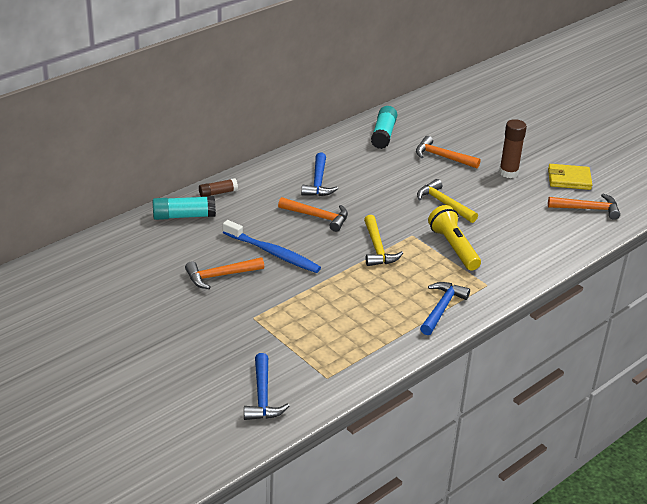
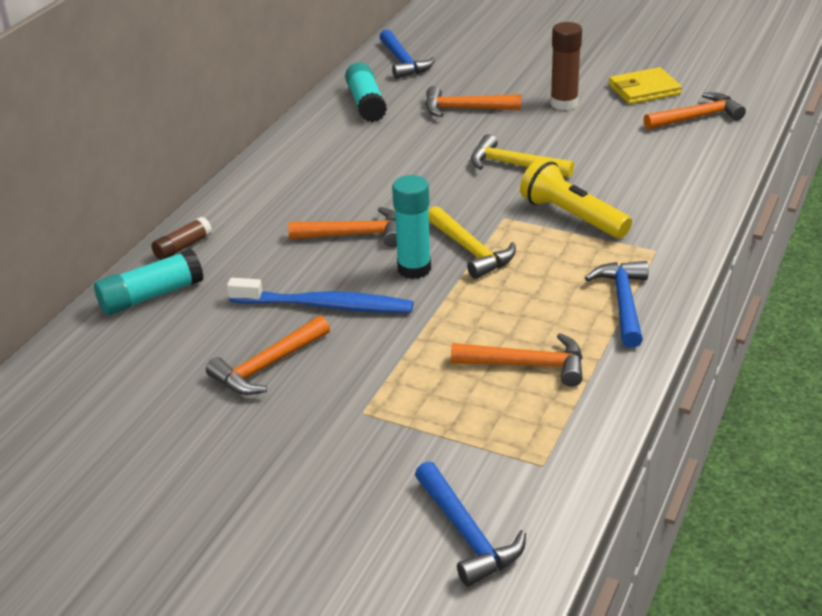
camera: 20 degrees left, 0 degrees up
blue hammer [301,152,338,196] -> blue hammer moved to [380,29,436,79]
none -> turquoise glue stick [392,175,431,279]
none -> orange hammer [451,333,583,387]

